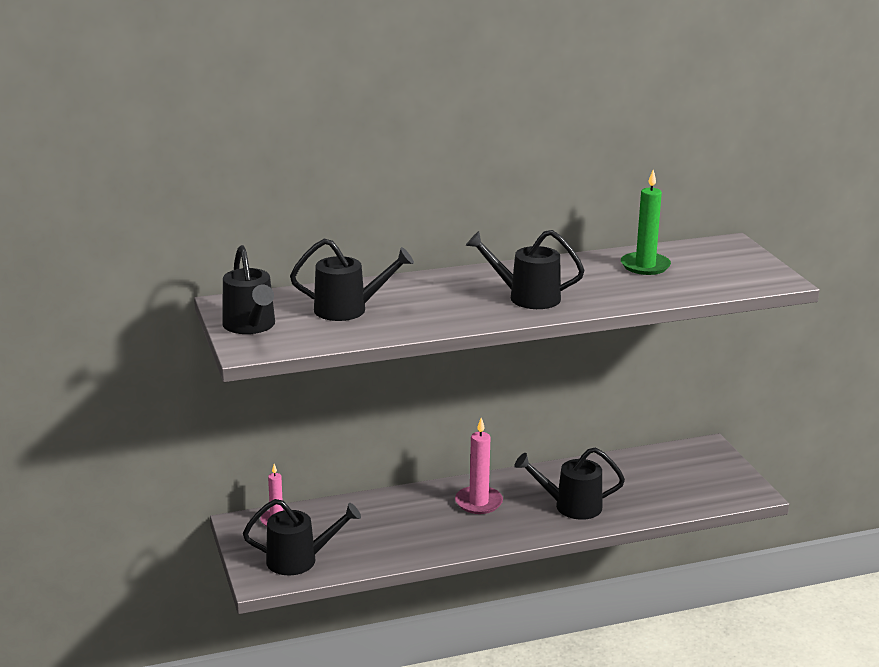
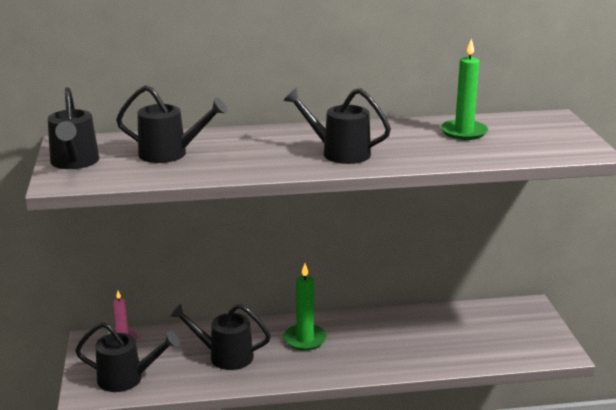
camera: 10 degrees right, 0 degrees up
pink candle [455,418,503,514] -> green candle [283,264,327,351]
black watering can [514,447,625,520] -> black watering can moved to [170,303,271,370]

